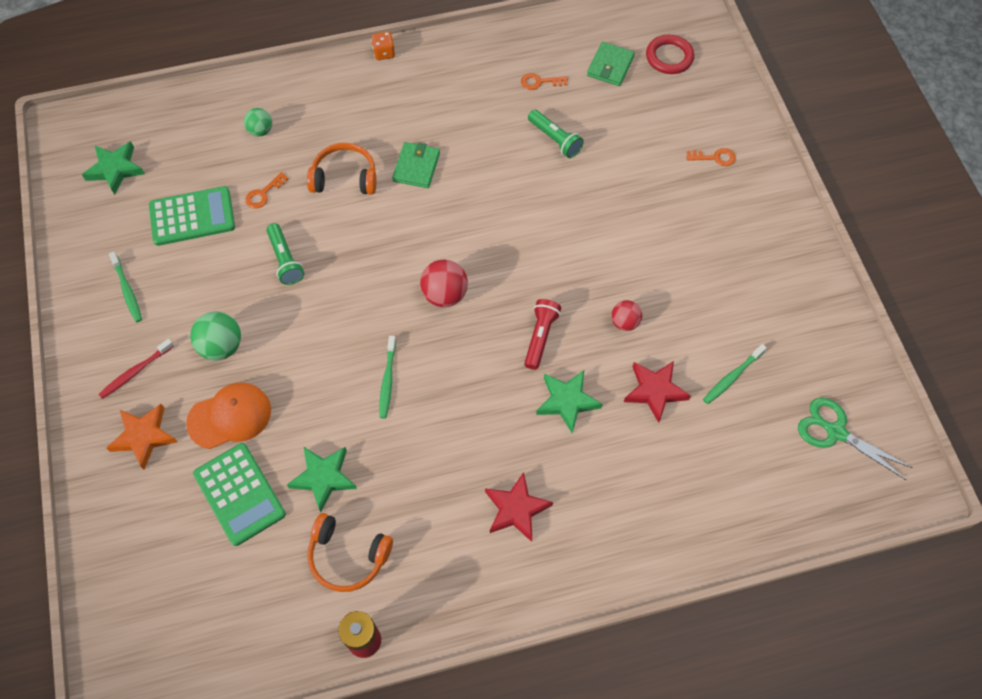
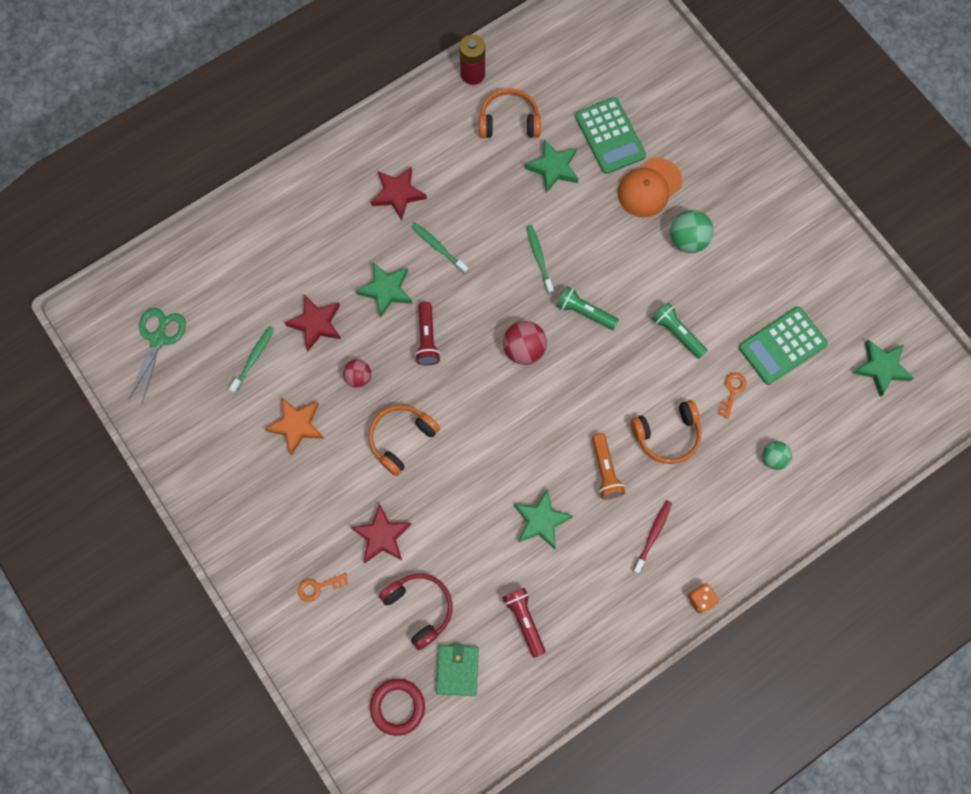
camera: 160 degrees right, 10 degrees up
red toothbrush [99,339,174,399] -> red toothbrush moved to [633,500,672,574]
orange star [106,404,177,469] -> orange star moved to [265,398,324,456]
green toothbrush [109,252,142,322] -> green toothbrush moved to [411,222,468,274]
green calculator [193,443,286,546] -> green calculator turned 150 degrees counterclockwise [575,97,646,174]
green wallet [392,142,440,188] -> orange flashlight [592,433,625,500]
orange key [521,73,568,90] -> red flashlight [502,588,546,658]
green flashlight [528,110,584,158] -> green flashlight moved to [557,286,619,330]
green scissors [798,398,912,480] -> green scissors turned 90 degrees counterclockwise [128,308,186,403]
none -> red star [351,504,412,563]
none -> orange headphones [368,405,440,476]
none -> red headphones [379,574,452,650]
none -> green star [514,489,573,549]

